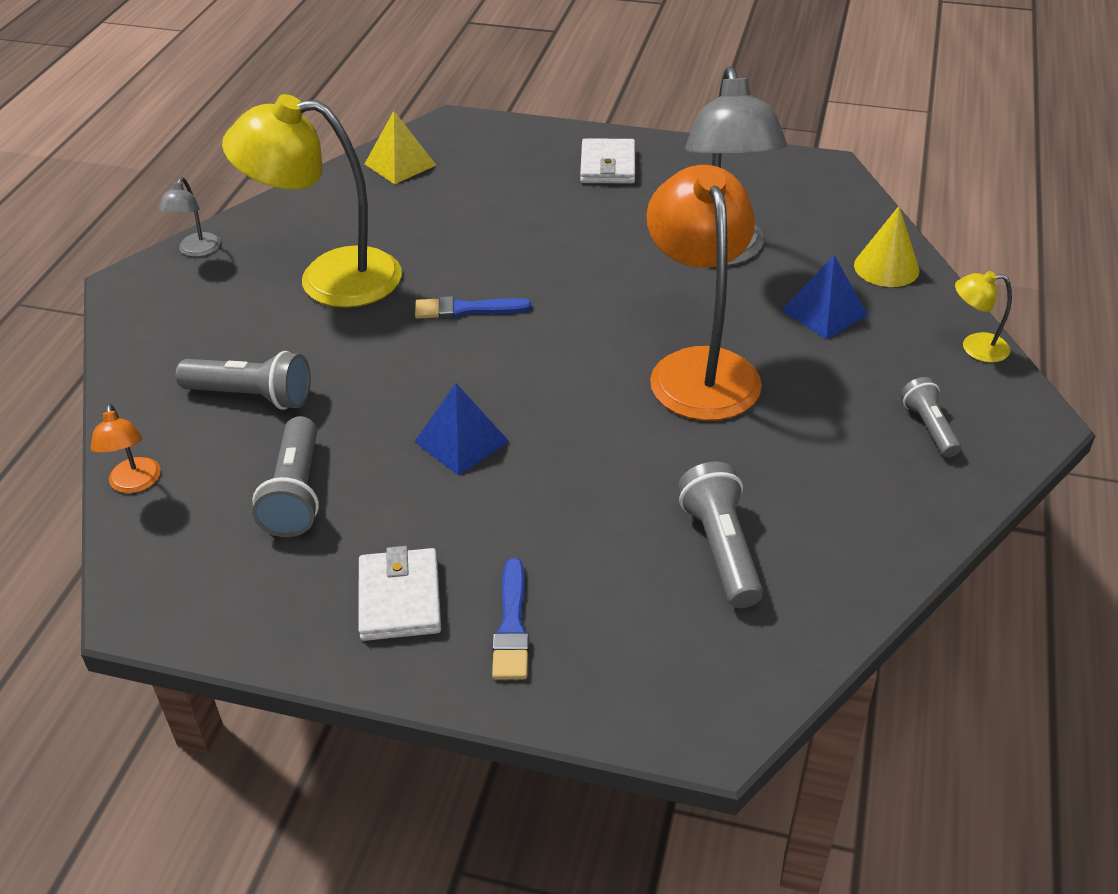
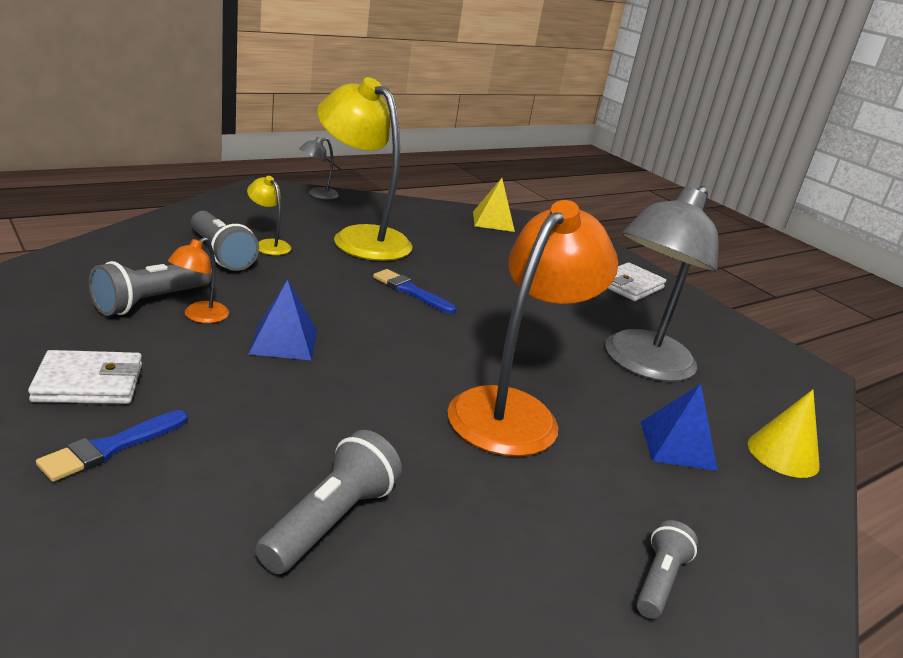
camera: 35 degrees right, 15 degrees down
orange lamp [91,404,161,493] -> orange lamp moved to [168,237,229,323]
white wallet [358,546,441,641] -> white wallet turned 45 degrees clockwise [28,350,142,404]
yellow lamp [955,271,1012,363] -> yellow lamp moved to [247,176,291,255]

